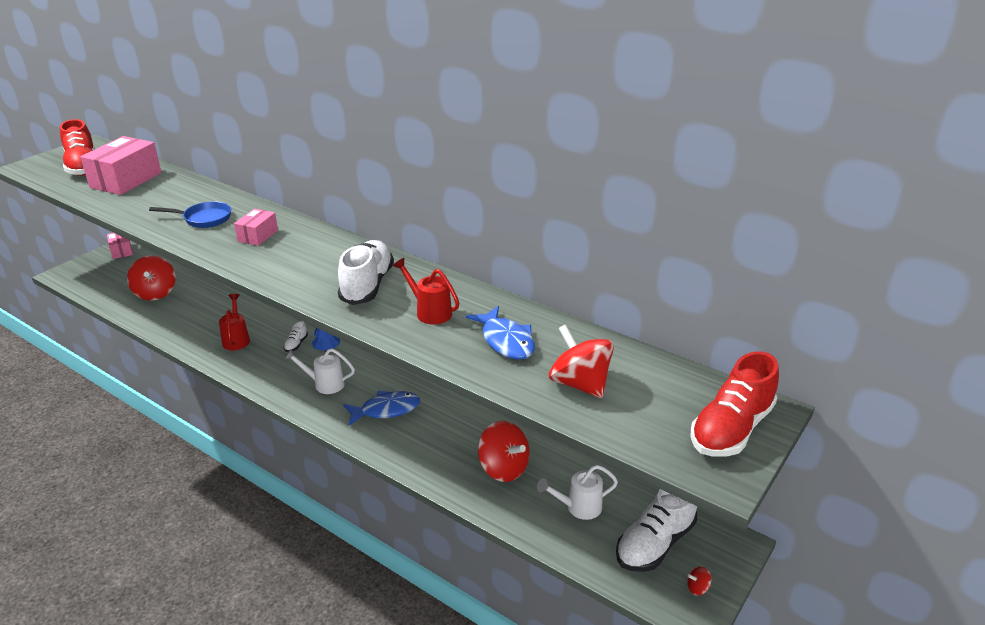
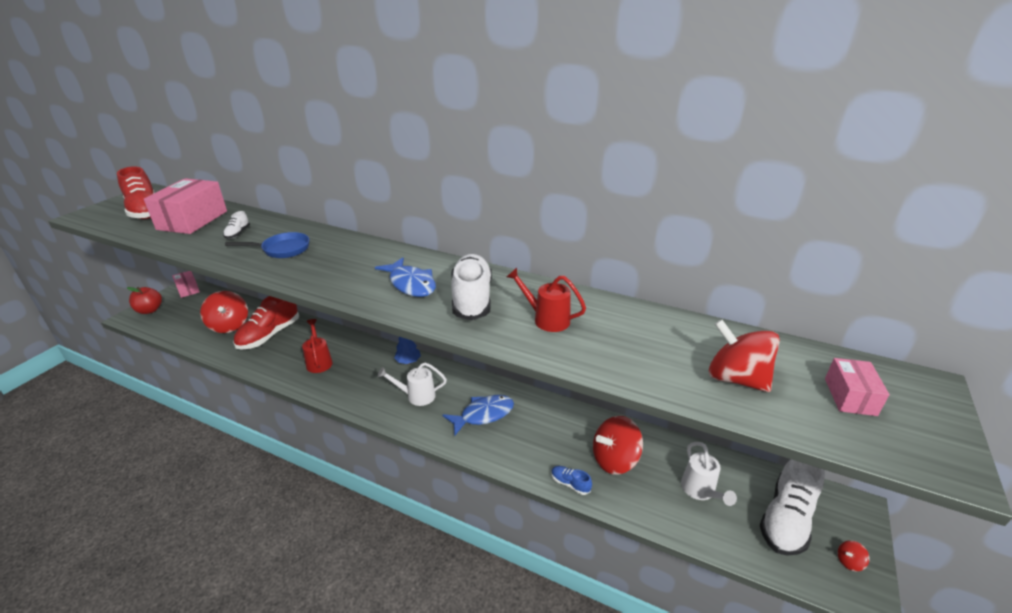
camera: 10 degrees left, 0 degrees up
pink box [234,209,278,246] -> pink box moved to [825,358,890,416]
white shoe [284,321,308,352] -> white shoe moved to [223,211,250,239]
blue fish [466,306,535,360] -> blue fish moved to [375,258,436,297]
red spinning top [478,421,530,482] -> red spinning top turned 120 degrees clockwise [593,416,643,475]
white watering can [537,465,618,520] -> white watering can turned 75 degrees counterclockwise [681,442,737,506]
red shoe [690,351,779,457] -> red shoe moved to [233,296,299,349]
none -> red apple [127,287,162,314]
none -> blue shoe [551,466,592,495]

